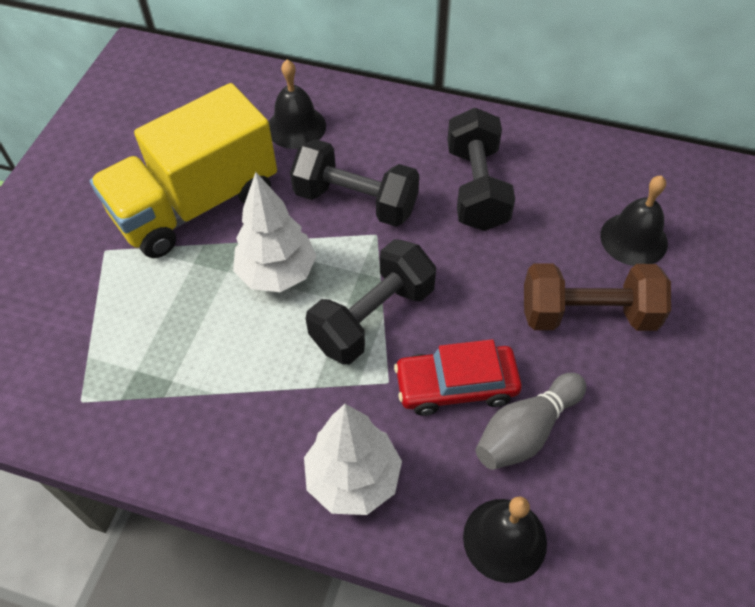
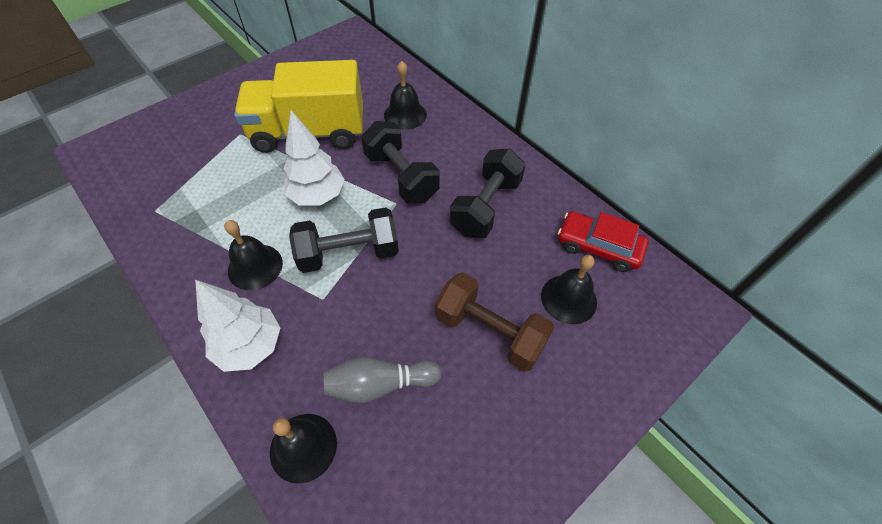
camera: 30 degrees right, 0 degrees up
red car [394,339,522,416] -> red car moved to [558,211,649,272]
none -> black bell [224,220,283,290]

